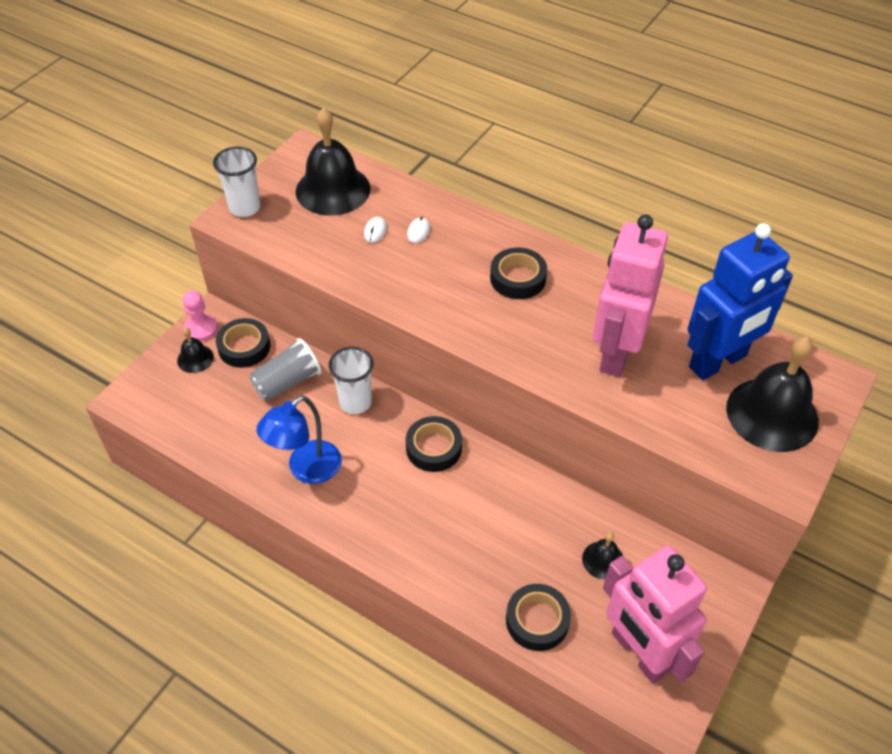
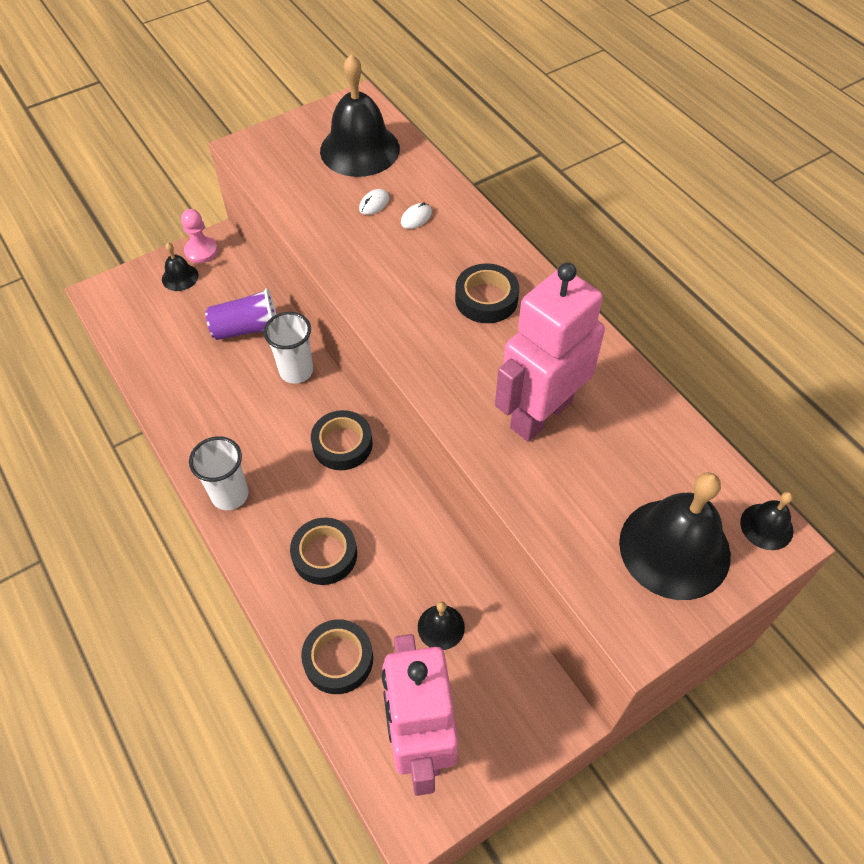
camera: 25 degrees right, 5 degrees up
white cup [213,147,261,217] -> white cup moved to [189,436,249,510]
black tape [216,318,270,368] -> black tape moved to [290,518,357,585]
grey cup [249,338,321,401] -> purple cup [205,288,277,340]
blue lamp [256,395,342,484] -> none
blue robot [688,223,793,380] -> none
none -> black bell [740,492,794,550]

